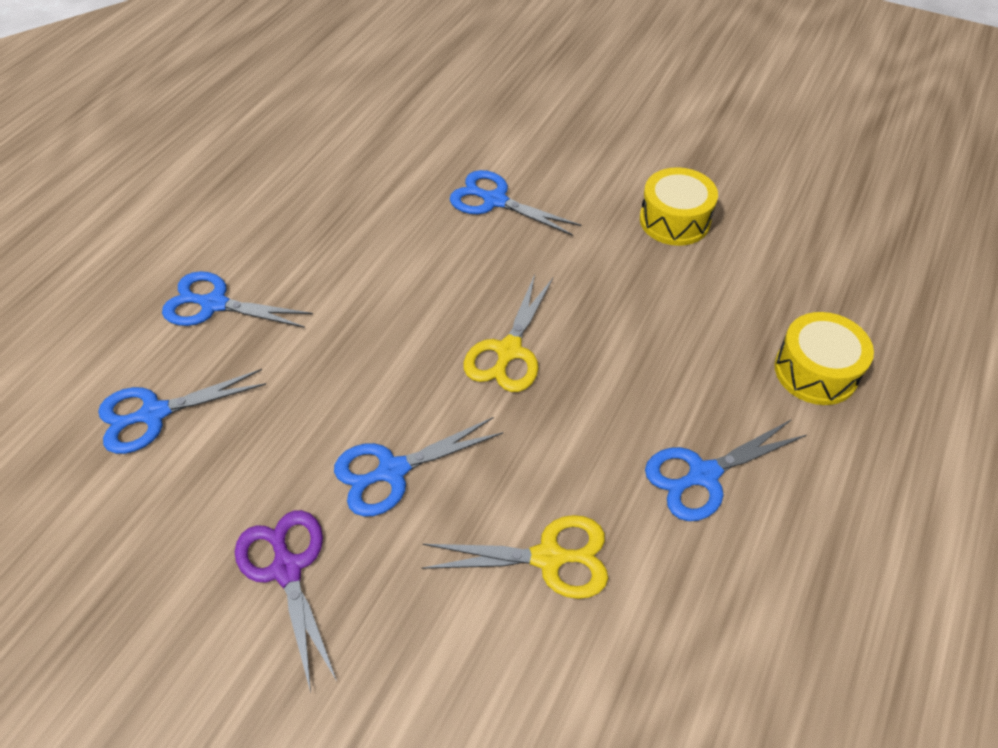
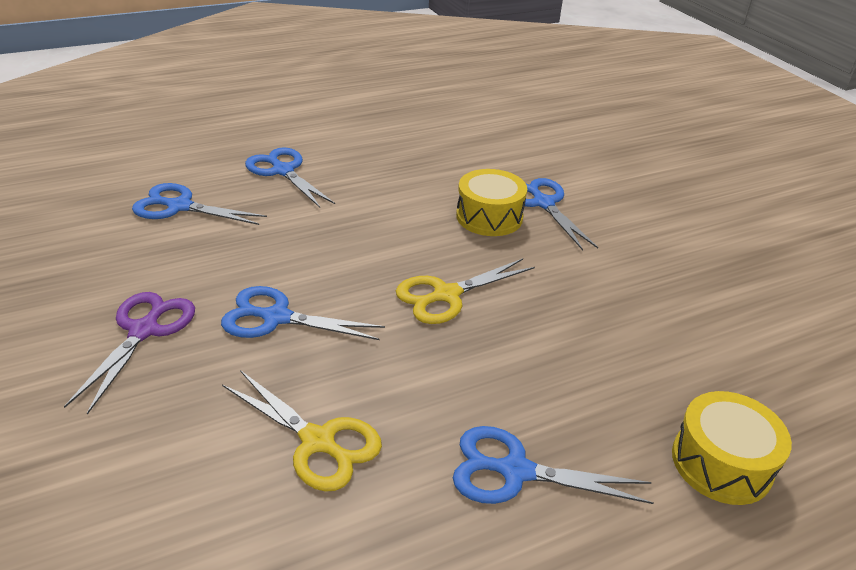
camera: 35 degrees right, 15 degrees down
yellow drum [640,167,718,246] -> yellow drum moved to [456,169,527,236]

